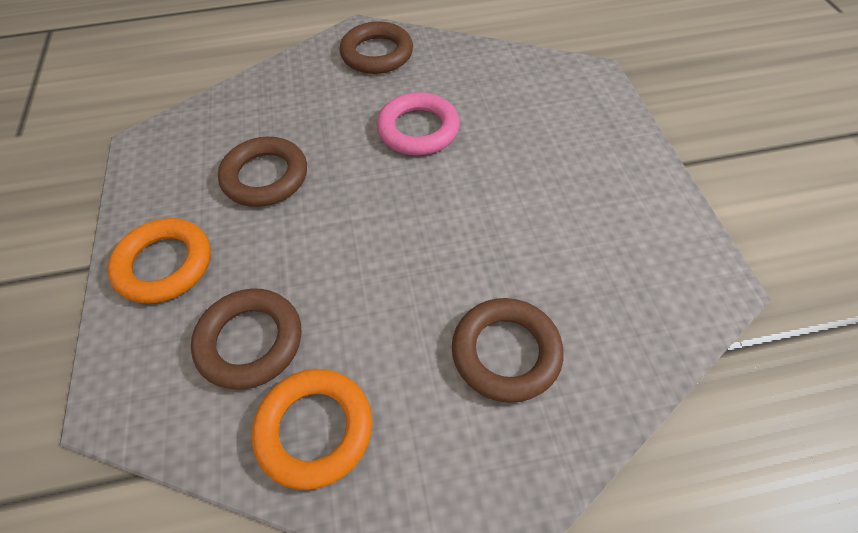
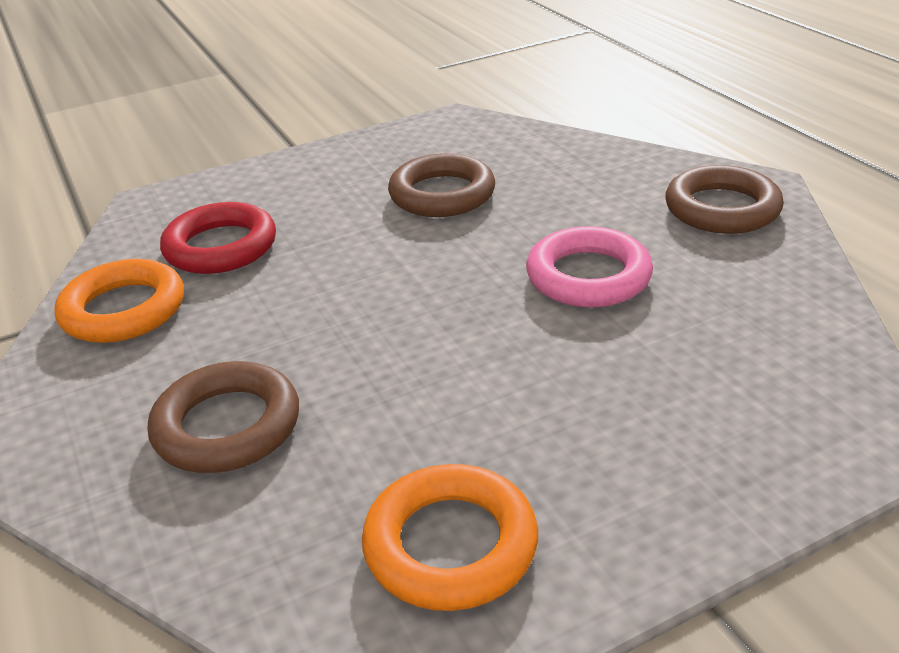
camera: 75 degrees right, 20 degrees down
orange ring [107,218,211,304] -> orange ring moved to [362,464,538,611]
brown ring [191,288,301,390] -> red ring [160,202,276,274]

